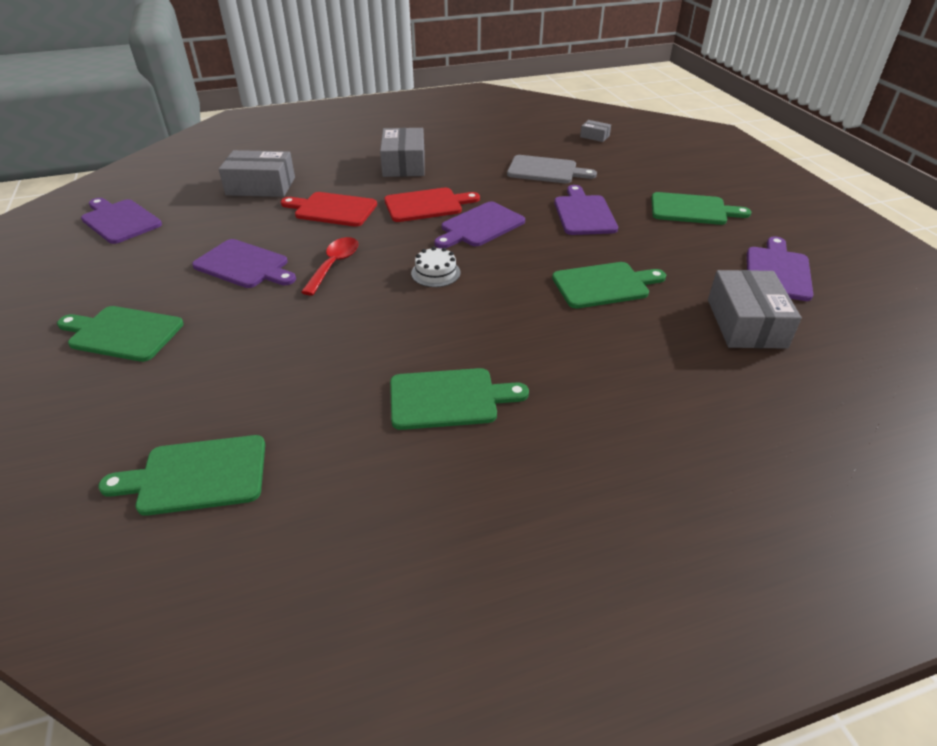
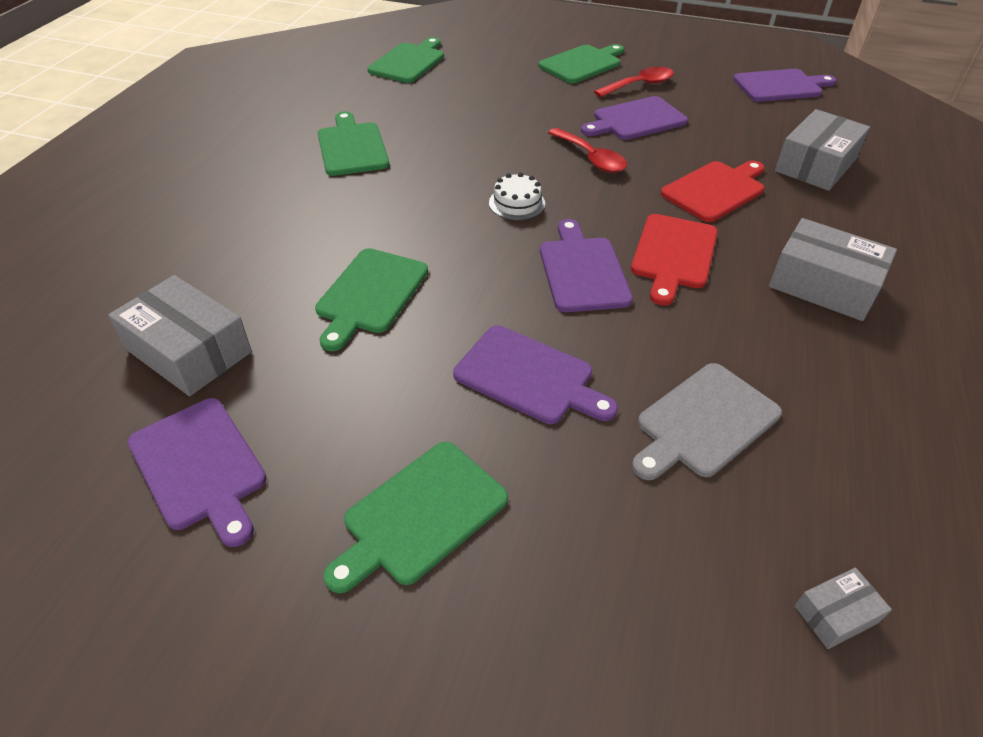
camera: 125 degrees right, 5 degrees up
green cutting board [390,368,529,430] -> green cutting board turned 135 degrees clockwise [318,111,389,176]
none -> red spoon [594,67,674,97]

